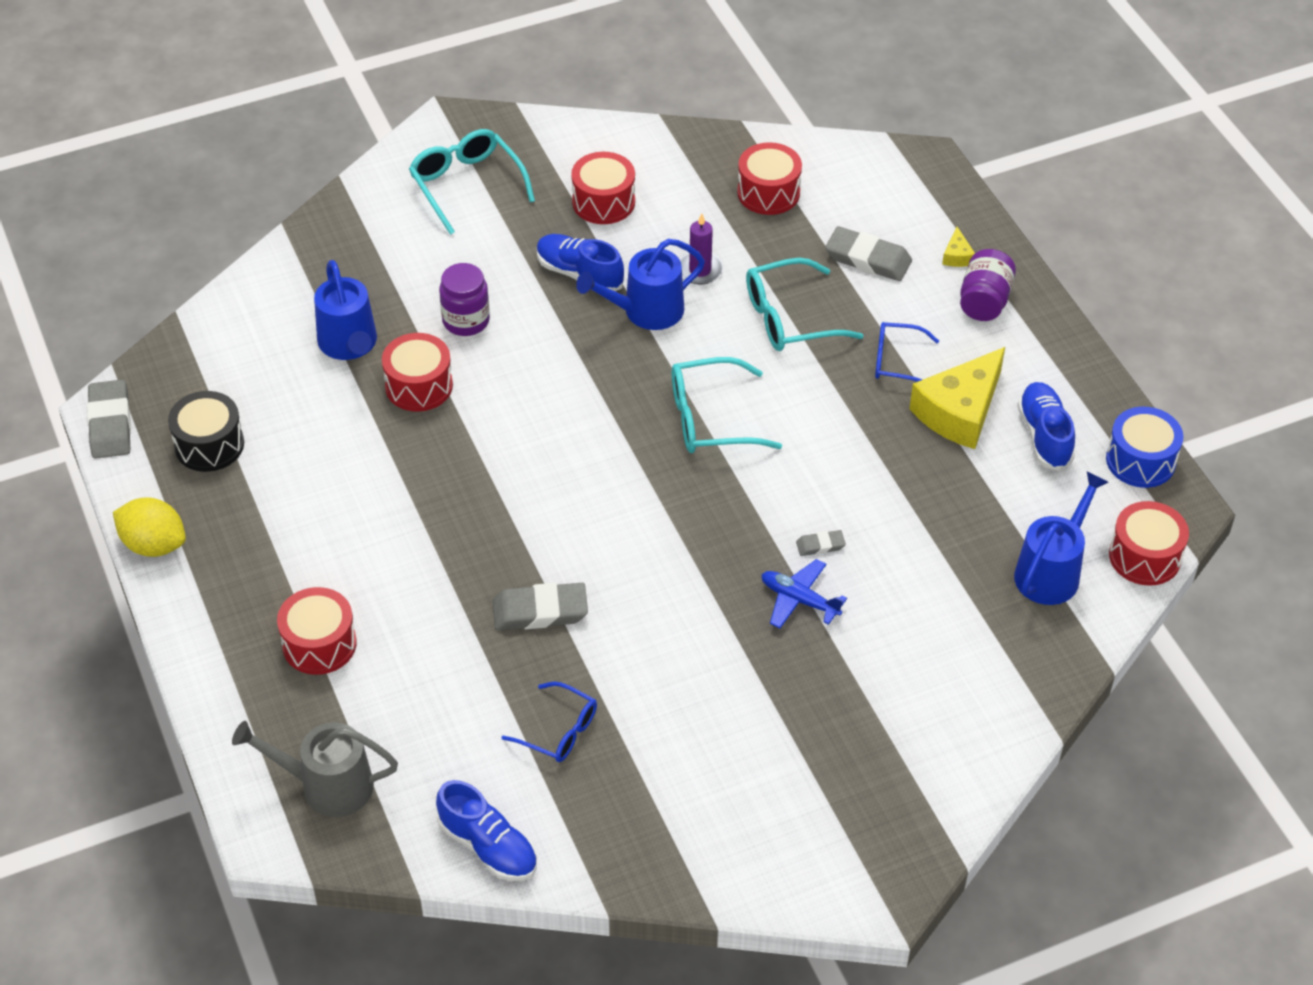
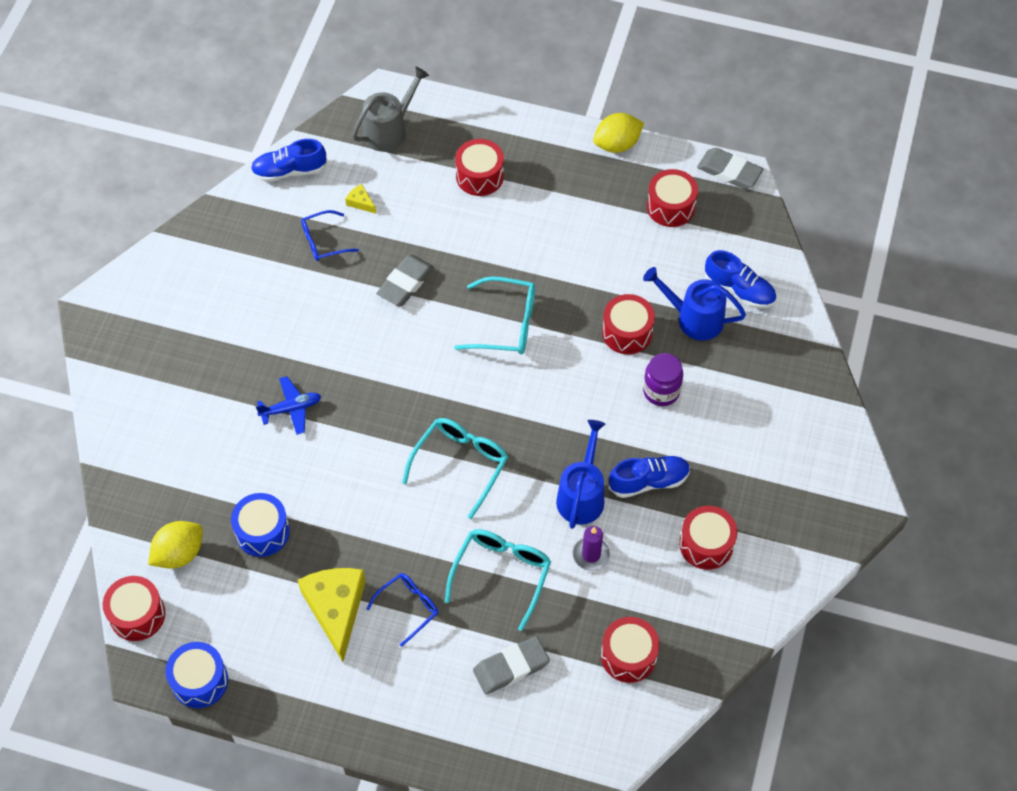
camera: 130 degrees right, 10 degrees up
black drum [168,391,244,472] -> red drum [647,169,698,227]
turquoise glasses [409,129,535,235] -> turquoise glasses moved to [454,276,535,354]
grey eraser [796,530,846,556] -> none
yellow cheese [942,227,975,267] -> yellow cheese moved to [345,184,376,214]
purple jar [960,249,1016,321] -> none
blue watering can [1014,471,1109,605] -> yellow lemon [148,521,203,569]
blue shoe [1017,382,1075,471] -> blue shoe moved to [705,250,776,309]
none -> blue drum [231,493,290,557]

